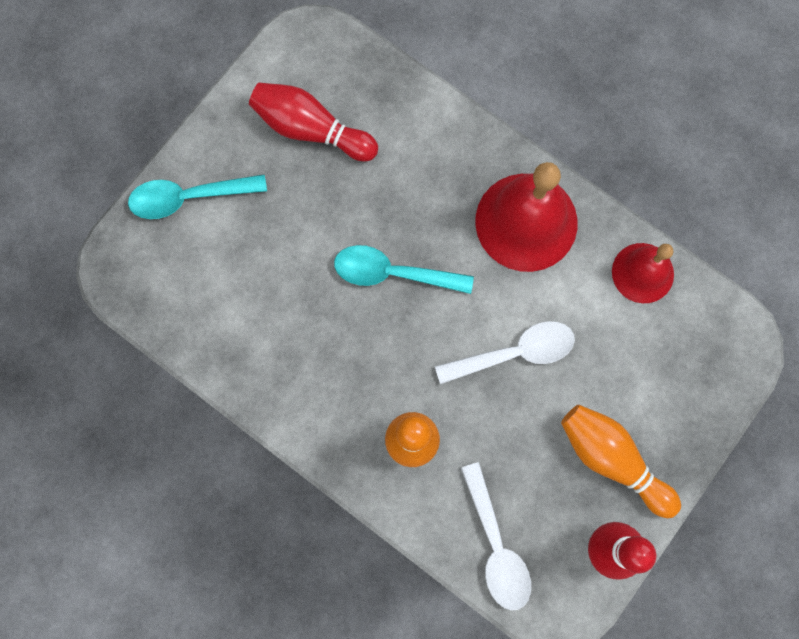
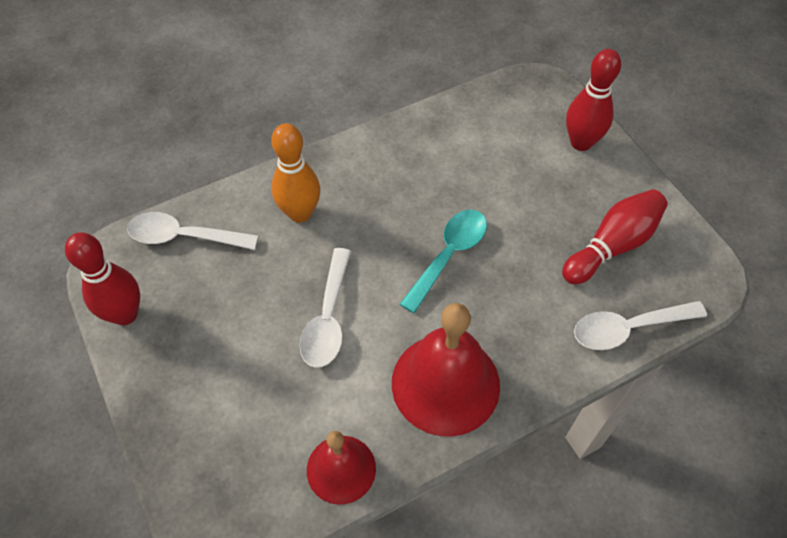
camera: 115 degrees right, 20 degrees down
turquoise spoon [128,174,267,219] -> red bowling pin [566,49,621,151]
orange bowling pin [561,405,681,518] -> none
none -> white spoon [574,301,707,350]

